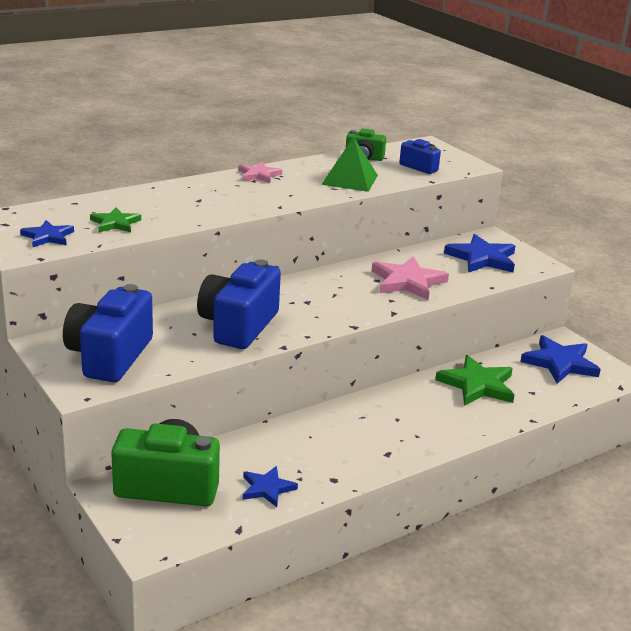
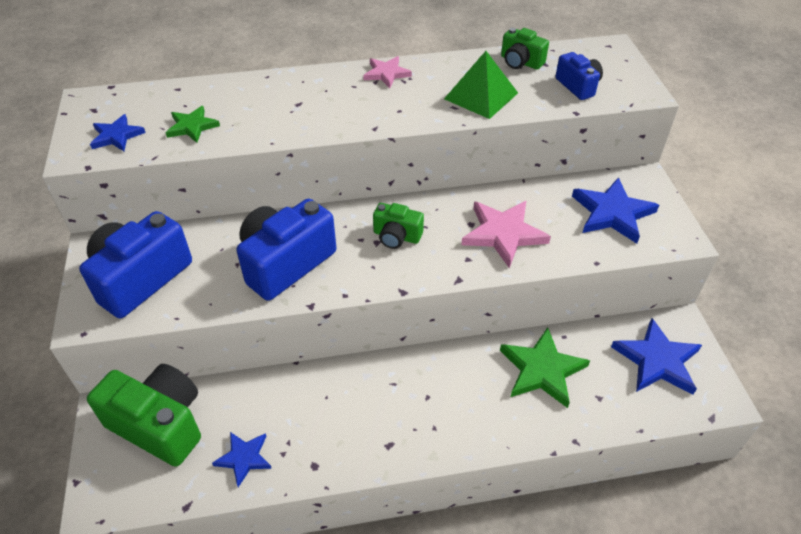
camera: 25 degrees right, 20 degrees up
none -> green camera [373,203,424,249]

